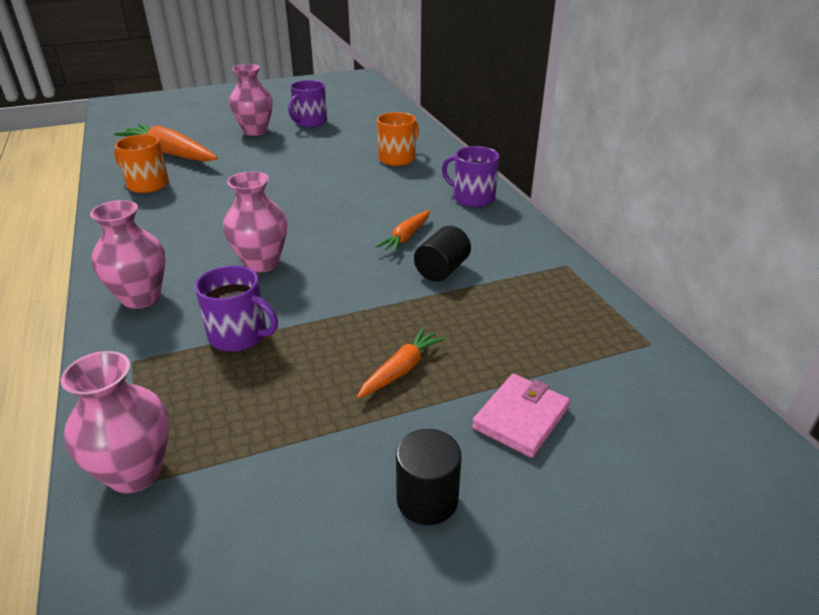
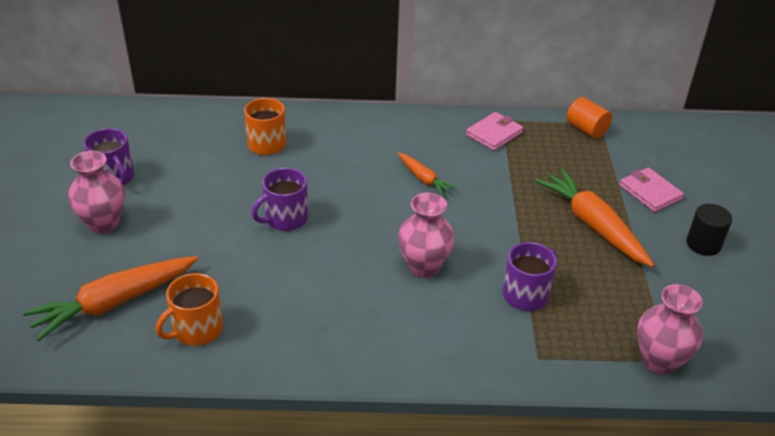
camera: 70 degrees left, 5 degrees up
pink vase [90,200,165,309] -> none
orange carrot [357,327,446,398] -> orange carrot [535,169,654,267], size x1.87
black cylinder [414,226,471,282] -> none
purple mug [442,146,499,207] -> purple mug moved to [252,168,308,231]
none -> pink wallet [466,112,523,151]
none -> orange cylinder [566,97,612,139]

